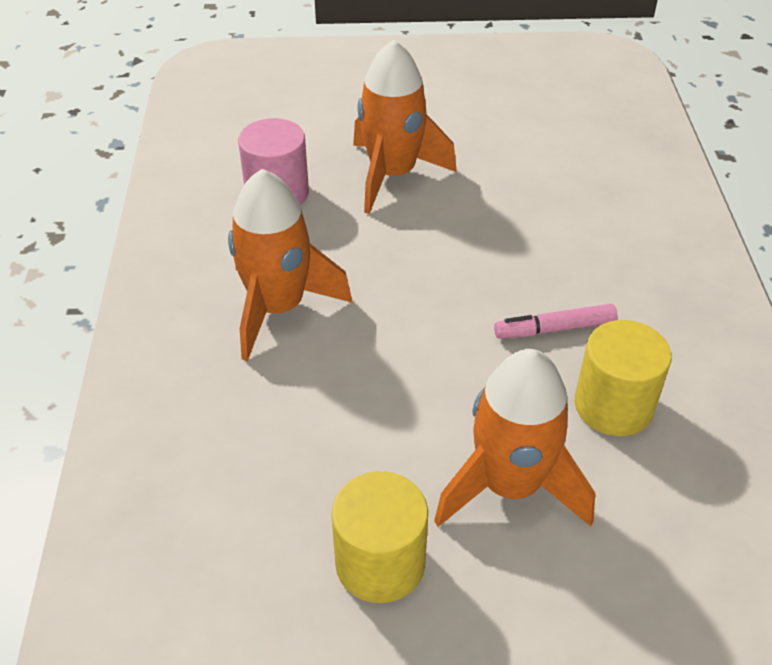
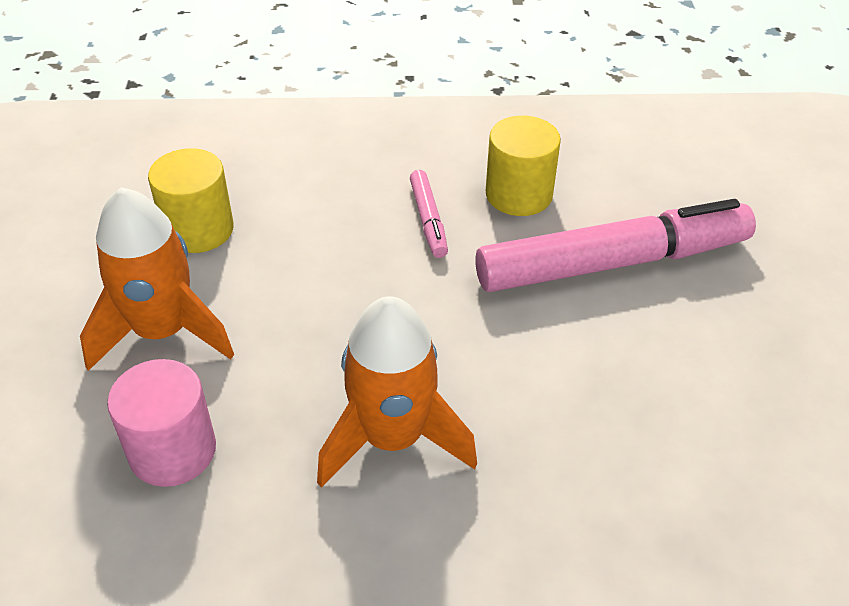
camera: 90 degrees left, 0 degrees up
yellow cylinder [332,471,428,603] -> yellow cylinder moved to [148,148,234,253]
orange rocket [434,349,595,527] -> pink marker [475,199,756,292]

